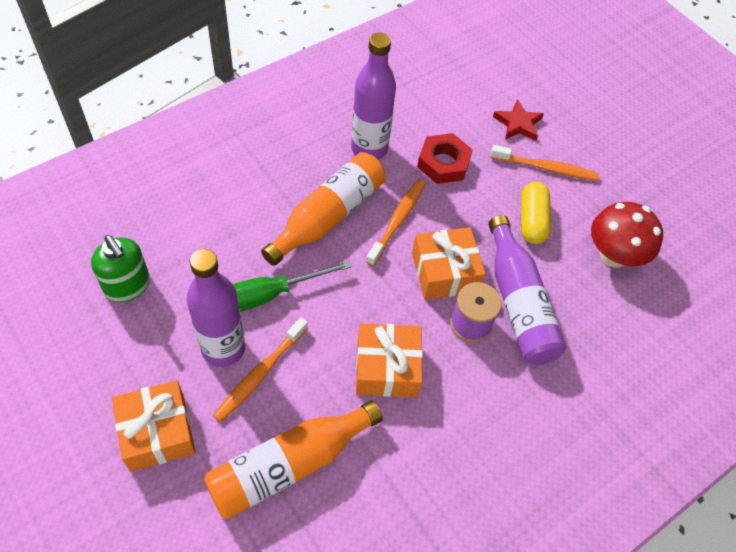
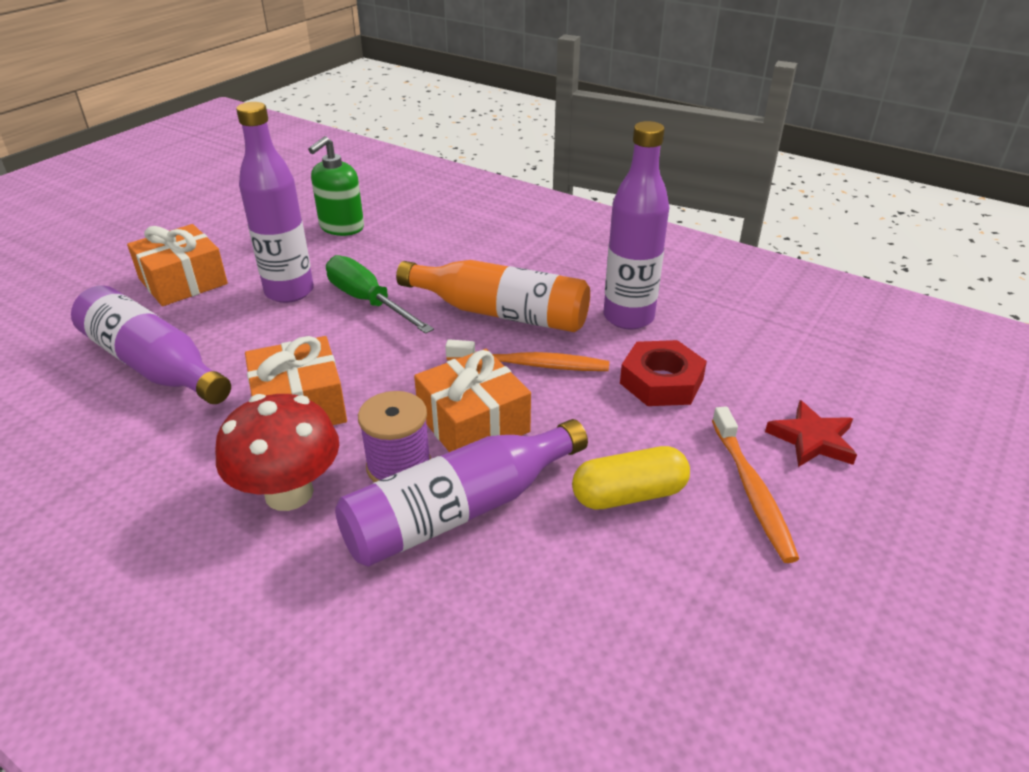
camera: 75 degrees right, 20 degrees down
orange bottle [204,400,383,519] -> purple bottle [71,286,231,404]
orange toothbrush [213,318,308,422] -> none
red mushroom [591,202,663,268] -> red mushroom moved to [215,394,339,511]

